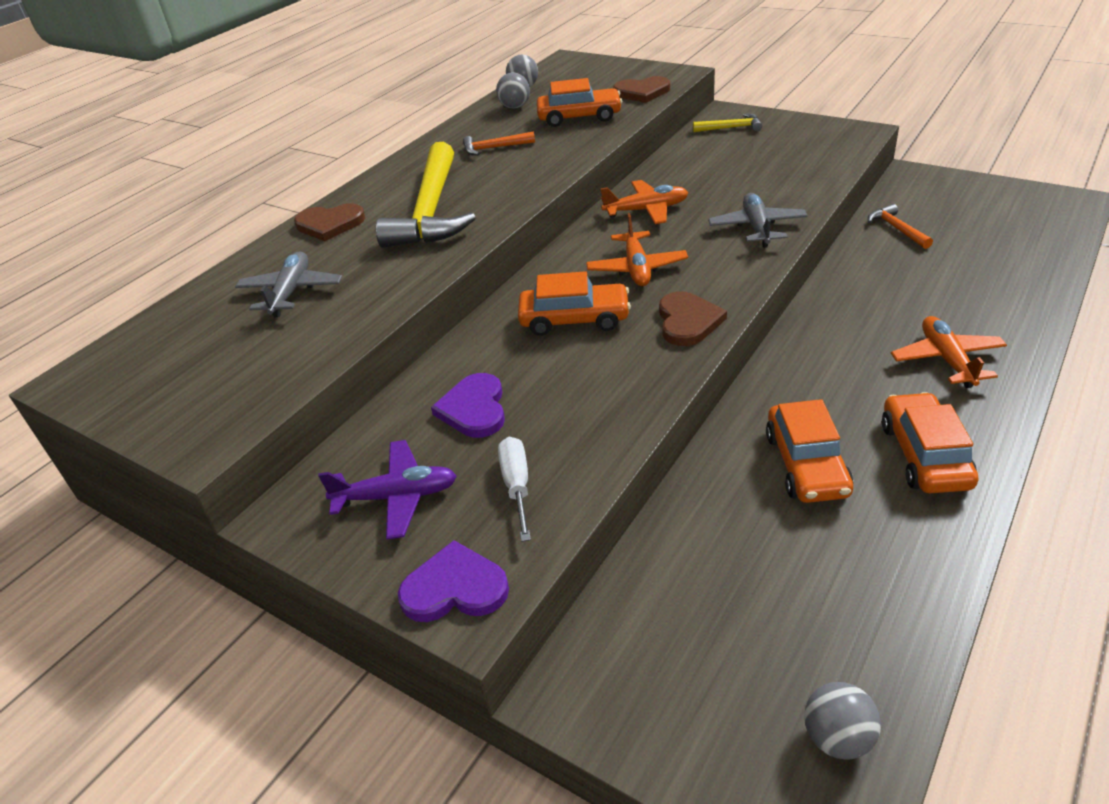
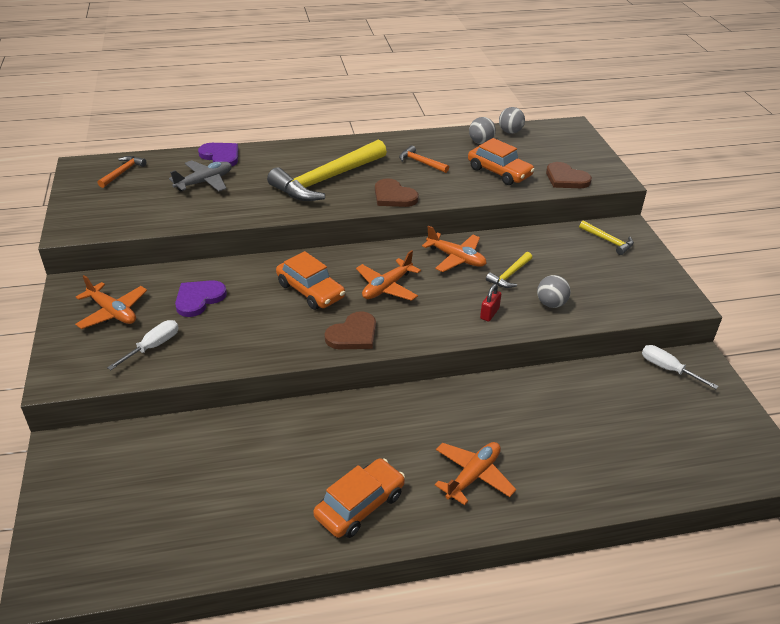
camera: 40 degrees right, 0 degrees up
brown heart [294,204,365,241] -> brown heart moved to [375,178,419,207]
purple plane [318,440,457,540] -> orange plane [75,275,147,329]
purple heart [398,540,509,622] -> purple heart moved to [198,143,238,166]
grey plane [708,193,808,248] -> red padlock [480,284,501,321]
orange car [766,399,853,503] -> none
grey ball [804,682,881,760] -> grey ball moved to [537,275,571,308]
orange hammer [868,204,933,249] -> orange hammer moved to [98,156,146,188]
none -> yellow hammer [486,252,532,288]
none -> white screwdriver [642,345,719,389]

